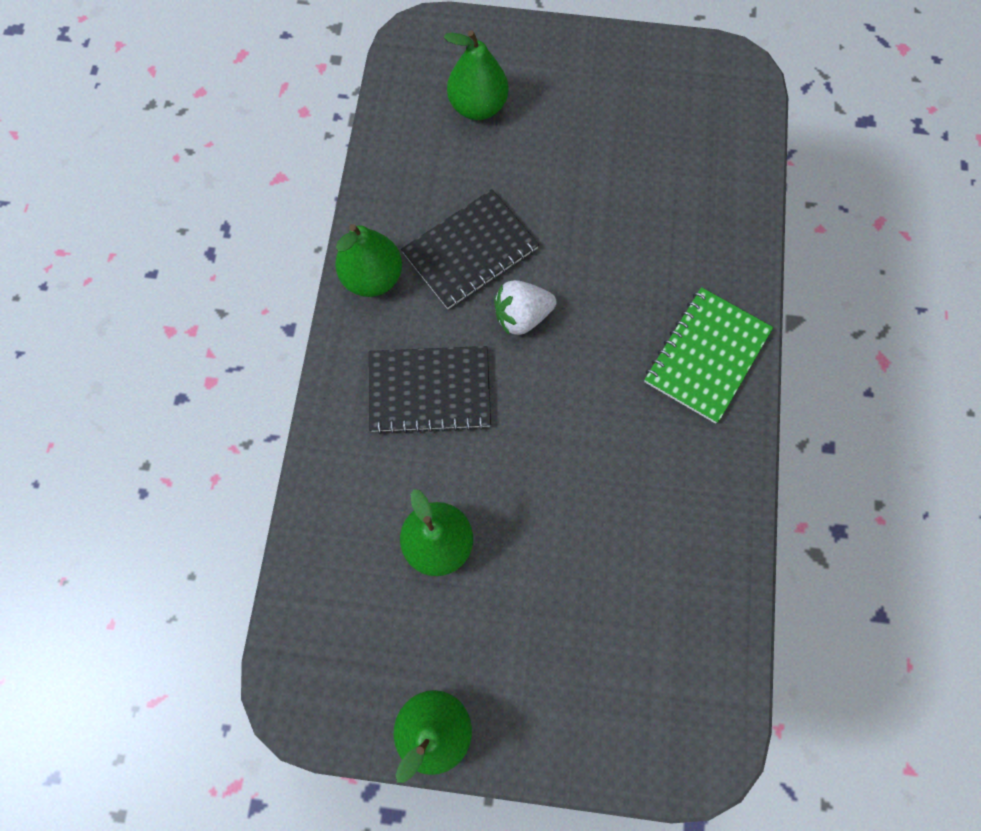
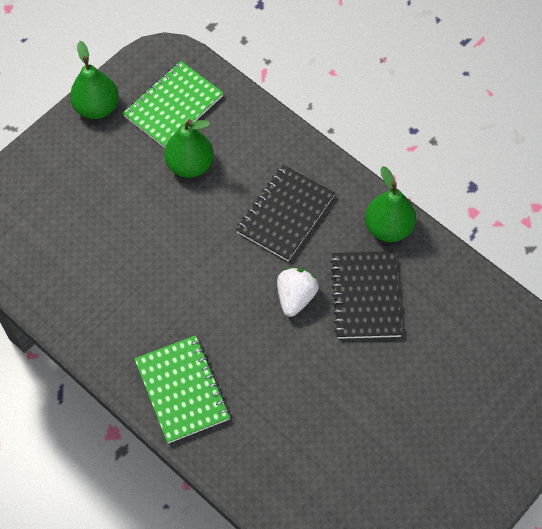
camera: 125 degrees right, 10 degrees down
green pear [444,30,508,120] -> none
none -> green notebook [123,61,223,148]

